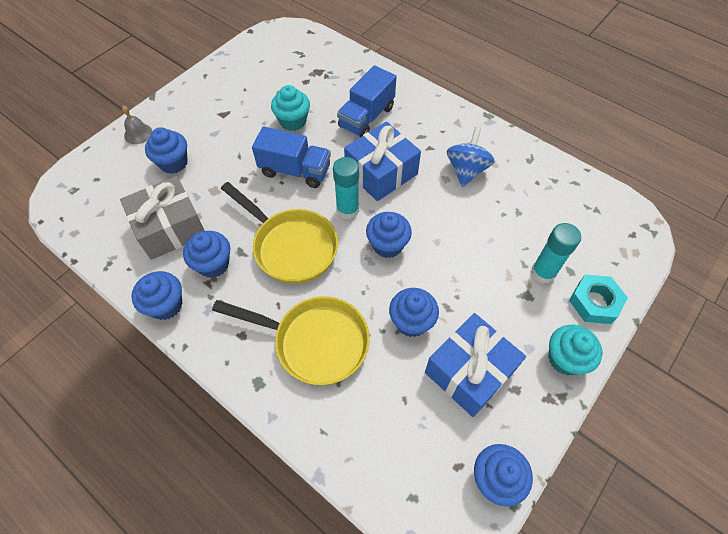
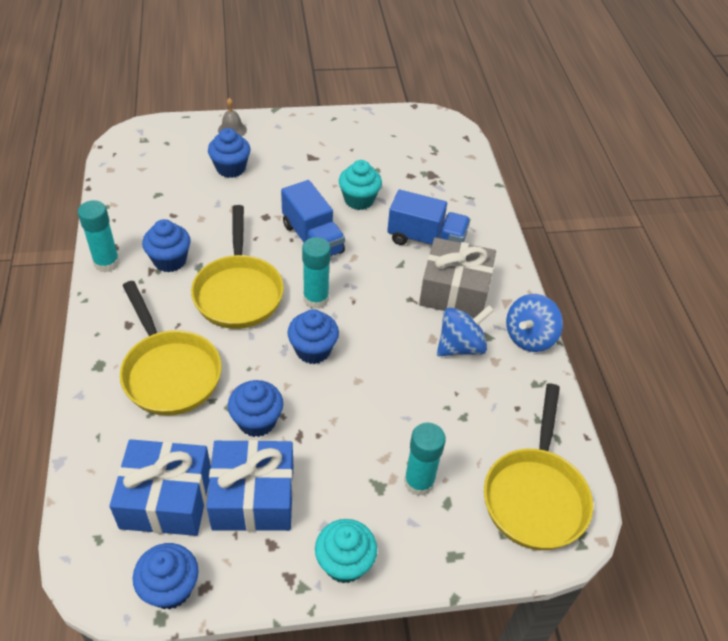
camera: 40 degrees right, 10 degrees down
grey gift [120,176,205,260] -> grey gift moved to [419,237,496,317]
blue cupcake [131,271,182,320] -> turquoise glue stick [78,200,120,272]
blue truck [337,65,396,137] -> blue truck turned 150 degrees counterclockwise [387,190,470,245]
blue gift [344,122,421,201] -> blue gift moved to [109,439,211,536]
turquoise nut [569,275,628,324] -> none
none -> yellow pan [484,384,593,550]
none -> blue spinning top [506,294,563,352]

